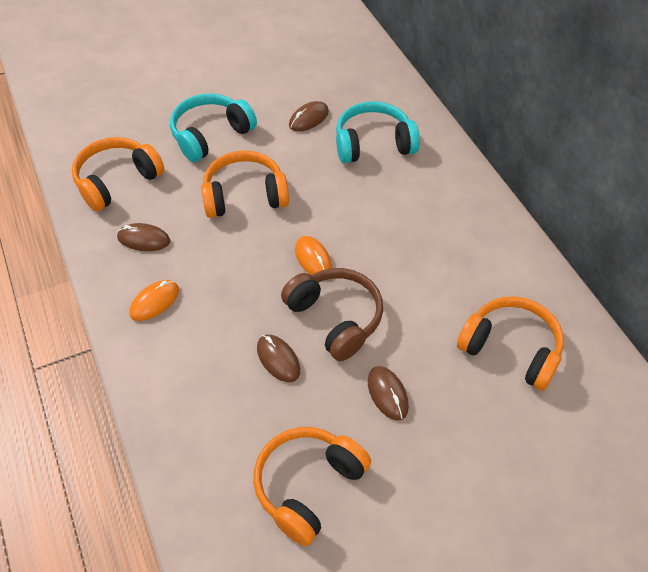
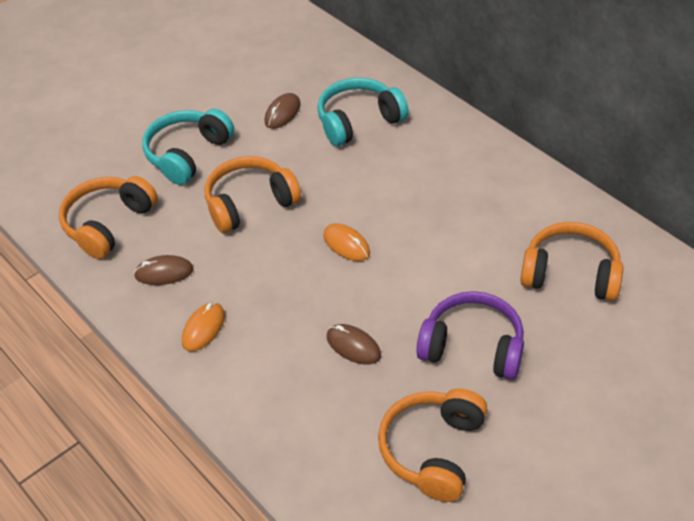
camera: 15 degrees left, 5 degrees down
brown headphones [281,268,383,361] -> none
brown mouse [368,366,409,421] -> purple headphones [416,291,524,380]

